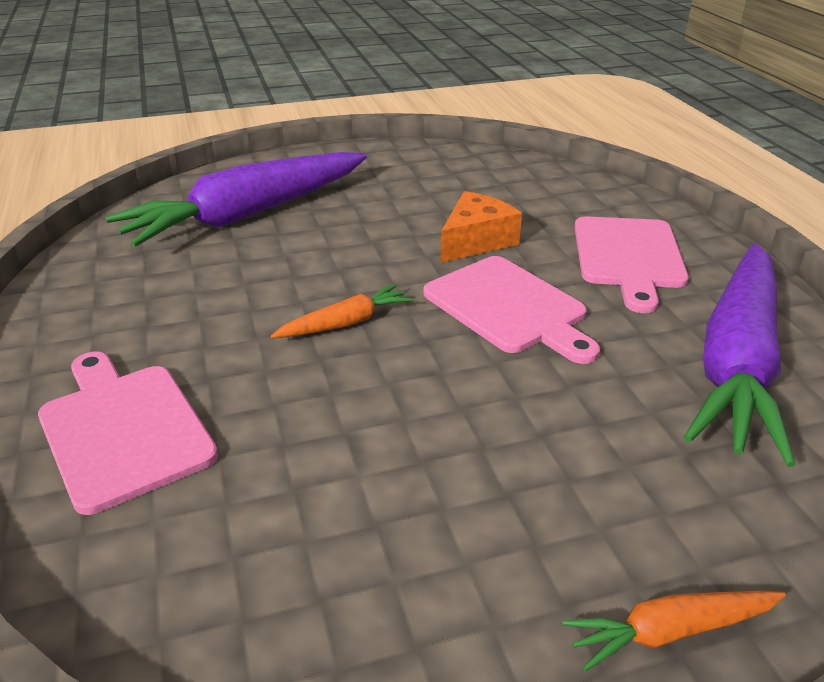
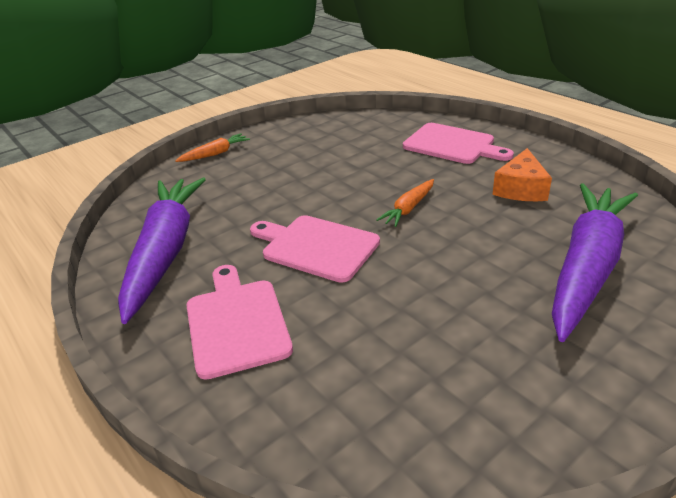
camera: 160 degrees right, 0 degrees up
orange cheese [441,191,522,263] -> orange cheese moved to [492,148,552,201]

